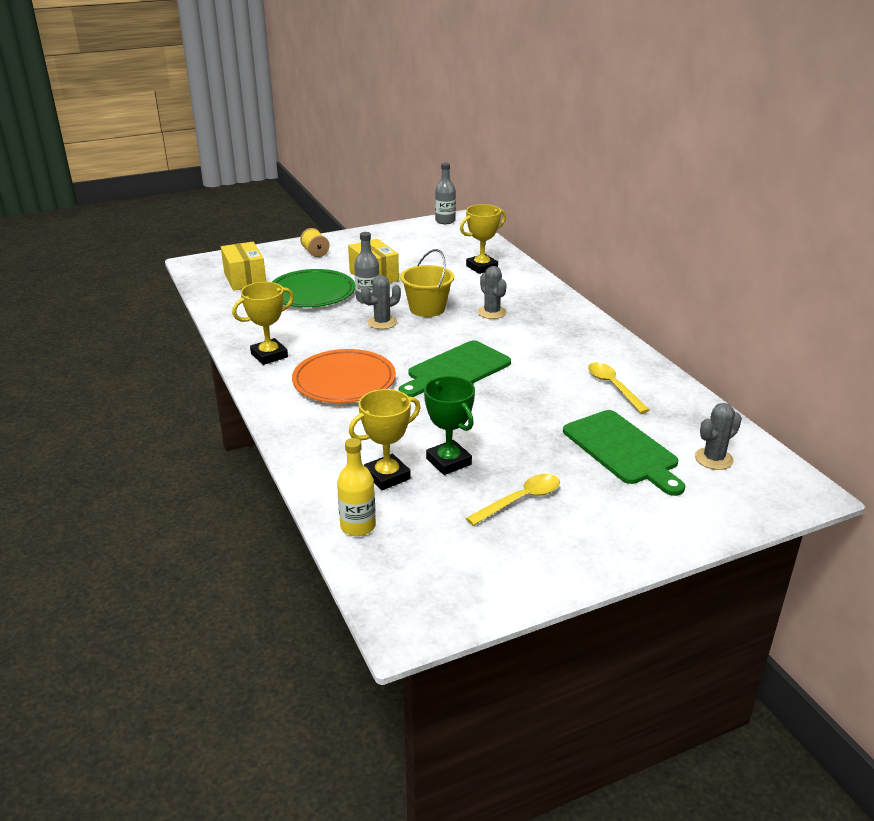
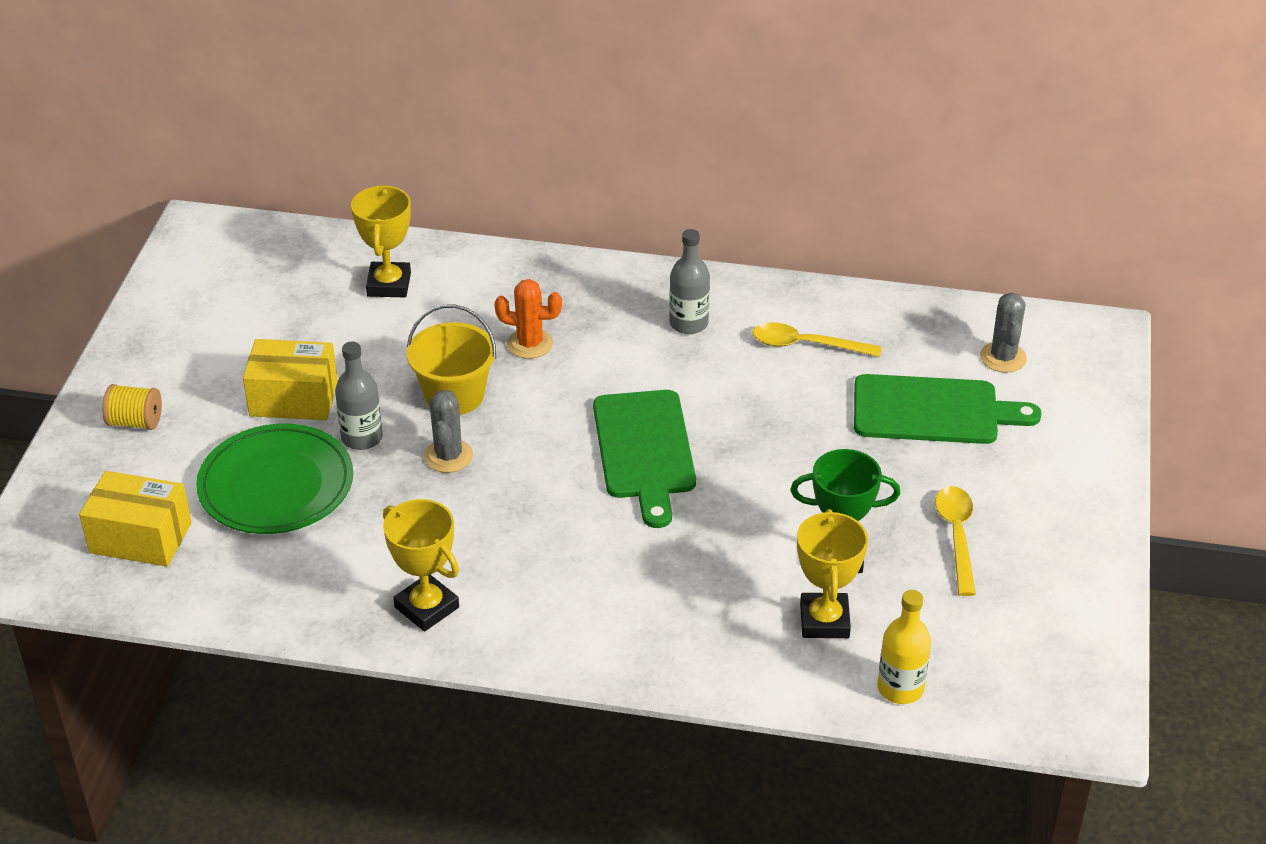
camera: 55 degrees left, 10 degrees up
yellow trophy [232,282,294,365] -> yellow trophy turned 45 degrees counterclockwise [383,499,459,631]
orange plate [292,349,396,403] -> none
grey bottle [435,163,456,224] -> grey bottle moved to [669,229,710,334]
grey cactus [478,266,507,319] -> orange cactus [494,279,562,359]

